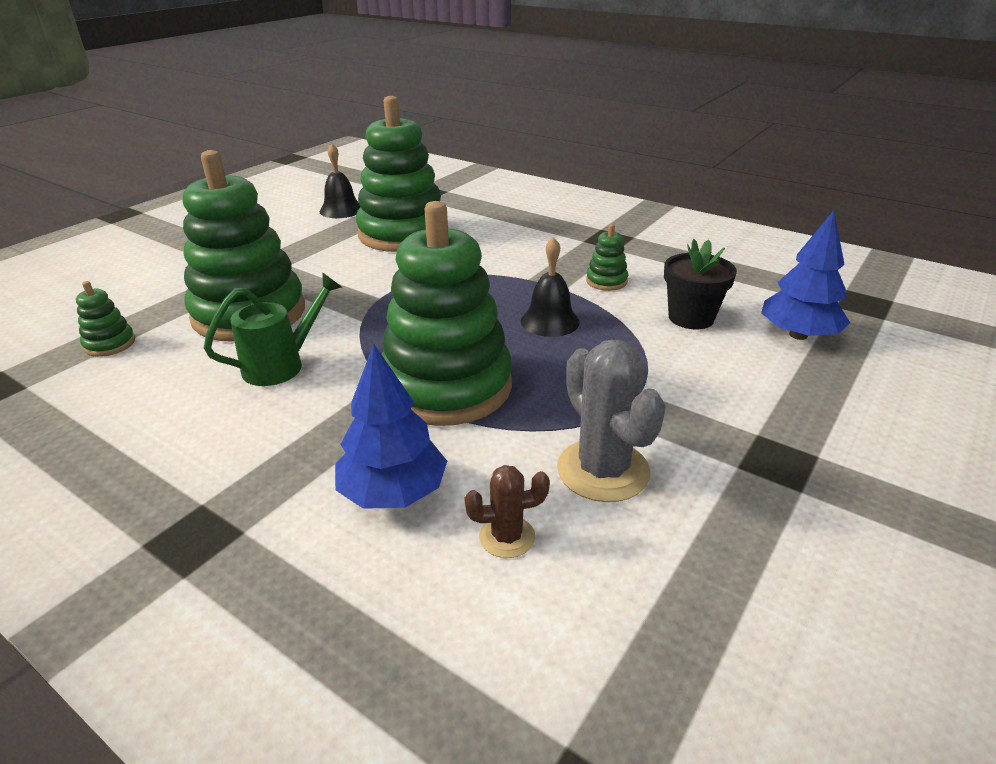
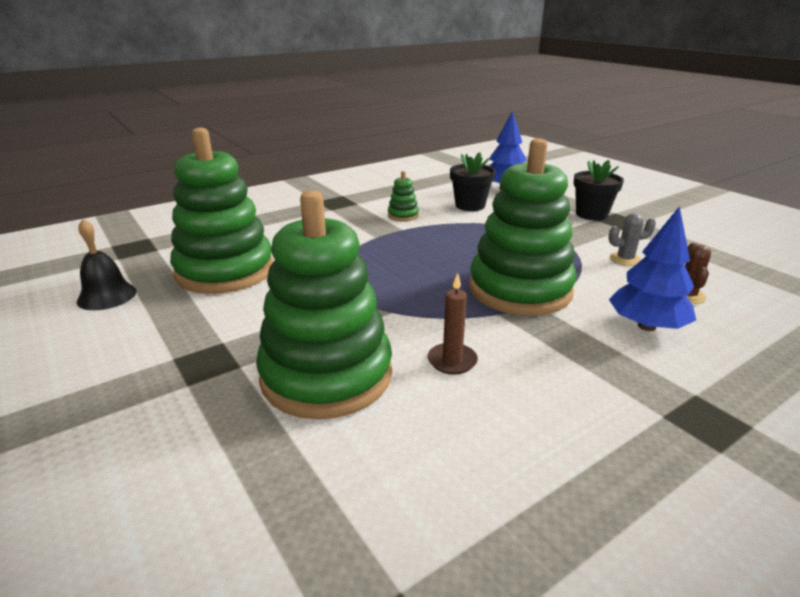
camera: 70 degrees left, 5 degrees down
green stacking toy [76,281,135,357] -> none
green watering can [204,272,342,386] -> brown candle [428,273,478,375]
black bell [521,237,580,337] -> none
grey cactus [557,340,666,502] -> grey cactus [608,213,656,266], size x0.54
none -> black flower pot [573,160,624,220]

